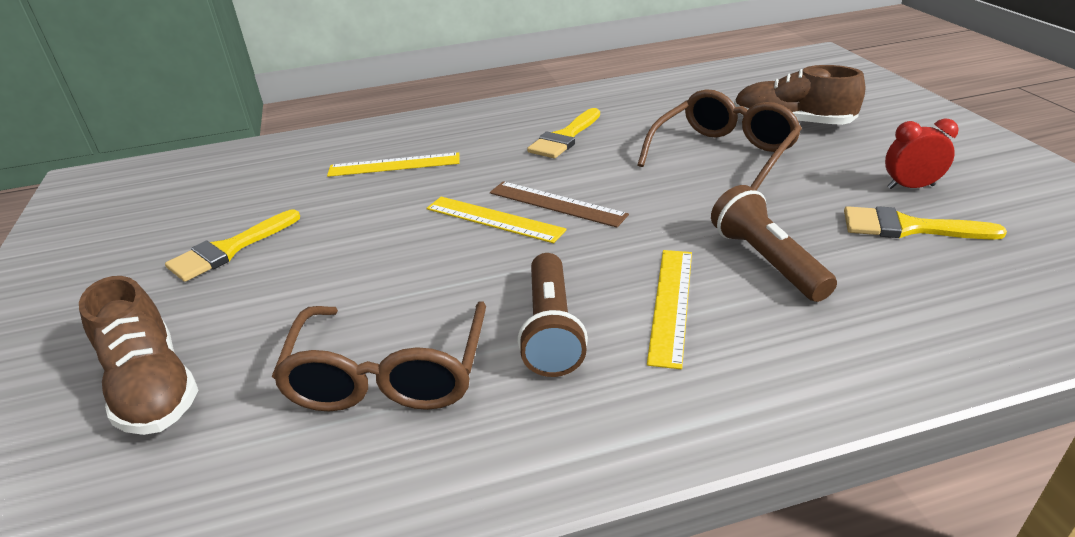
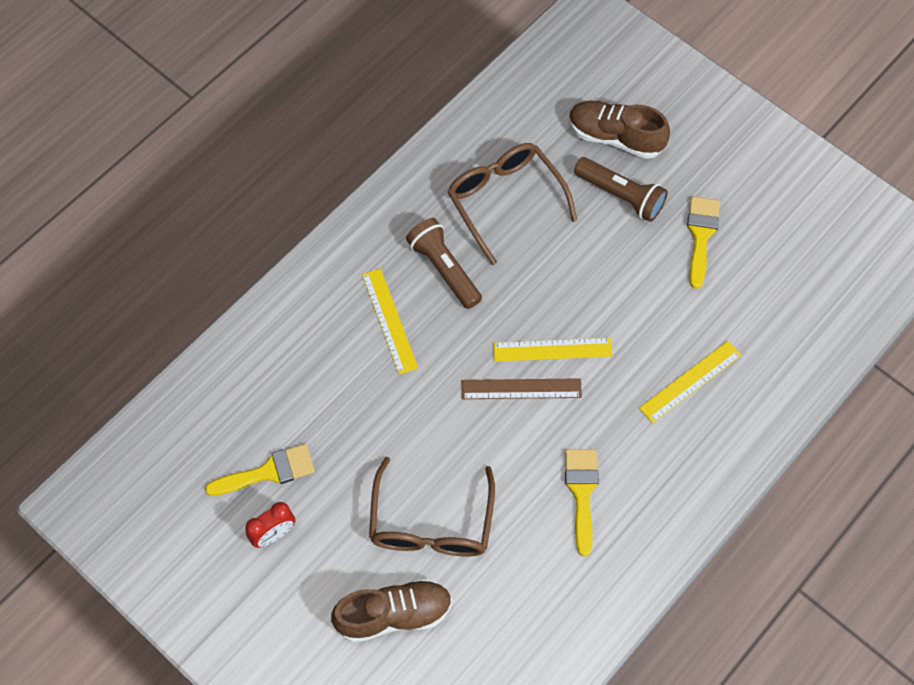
camera: 145 degrees right, 30 degrees up
brown flashlight [711,185,837,302] -> brown flashlight moved to [574,157,668,222]

